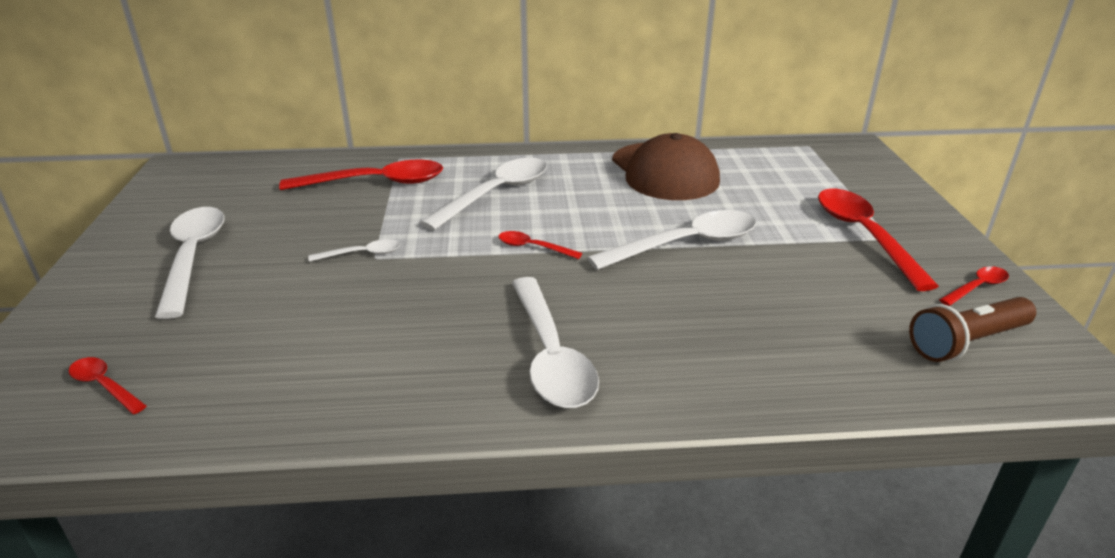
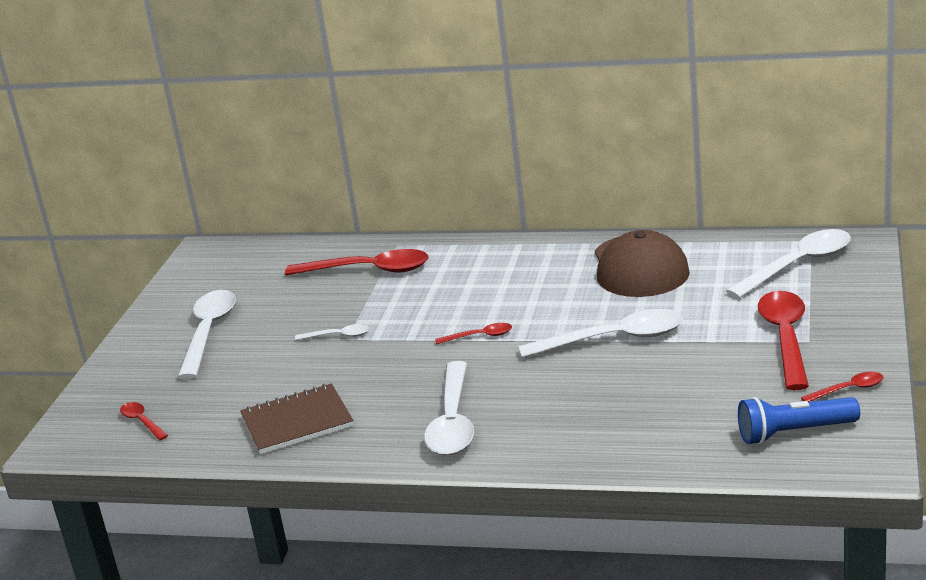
camera: 20 degrees right, 5 degrees down
white spoon [420,158,547,231] -> white spoon moved to [726,229,851,299]
red spoon [498,231,582,259] -> red spoon turned 135 degrees clockwise [435,323,512,344]
brown flashlight [909,297,1036,362] -> blue flashlight [738,397,860,444]
none -> brown notebook [240,383,354,454]

